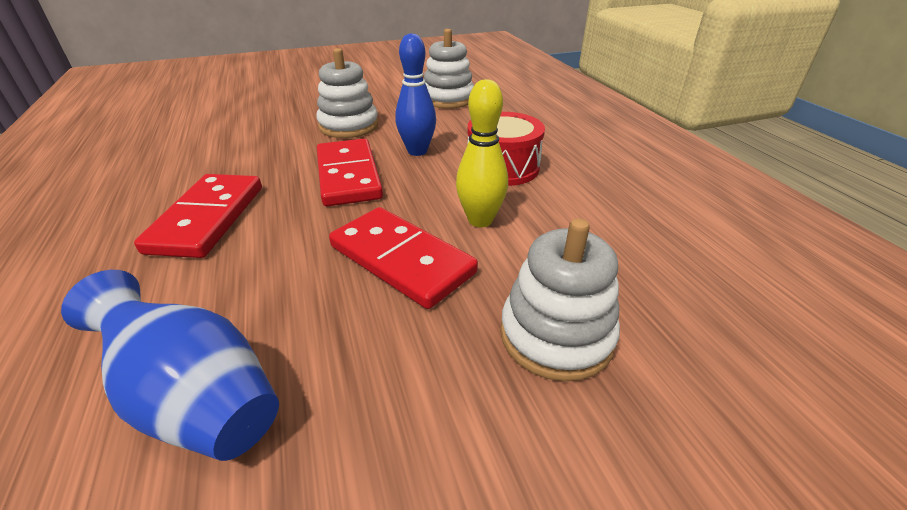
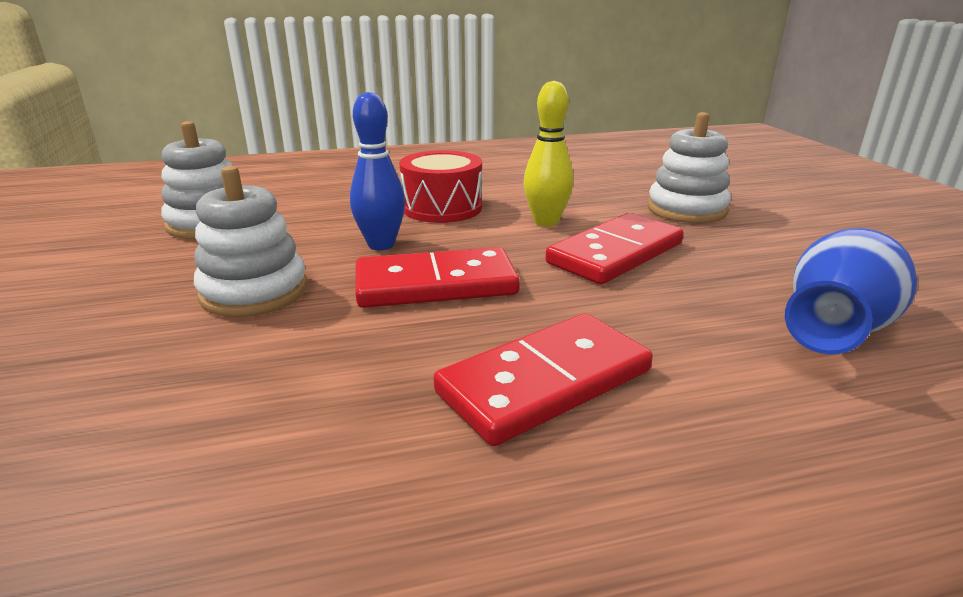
camera: 85 degrees left, 10 degrees down
red domino [134,174,262,258] -> red domino turned 45 degrees counterclockwise [433,313,653,446]

